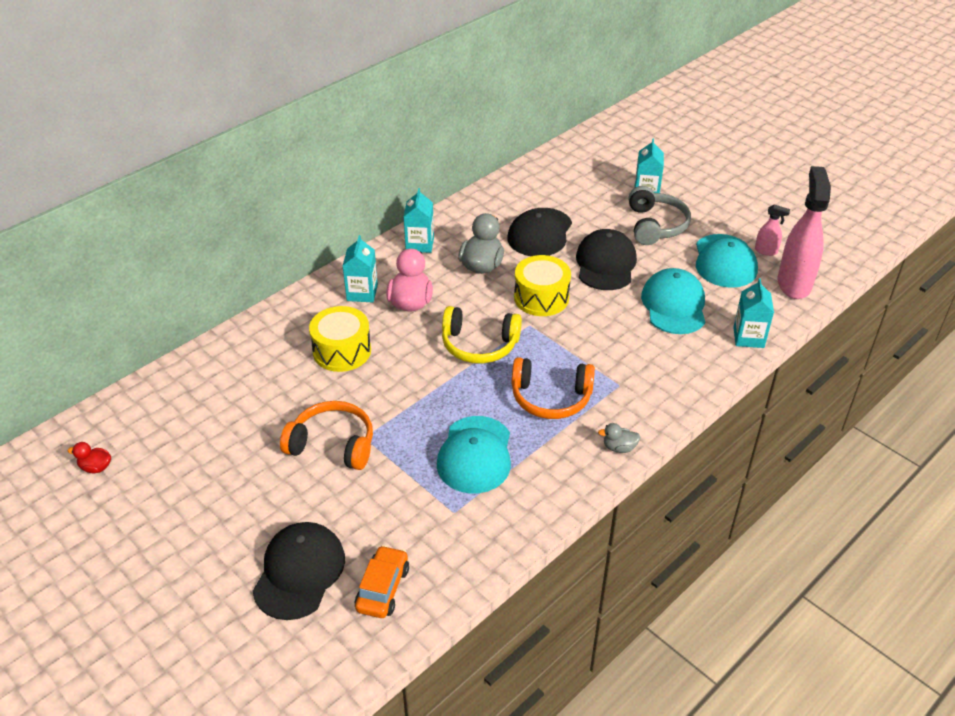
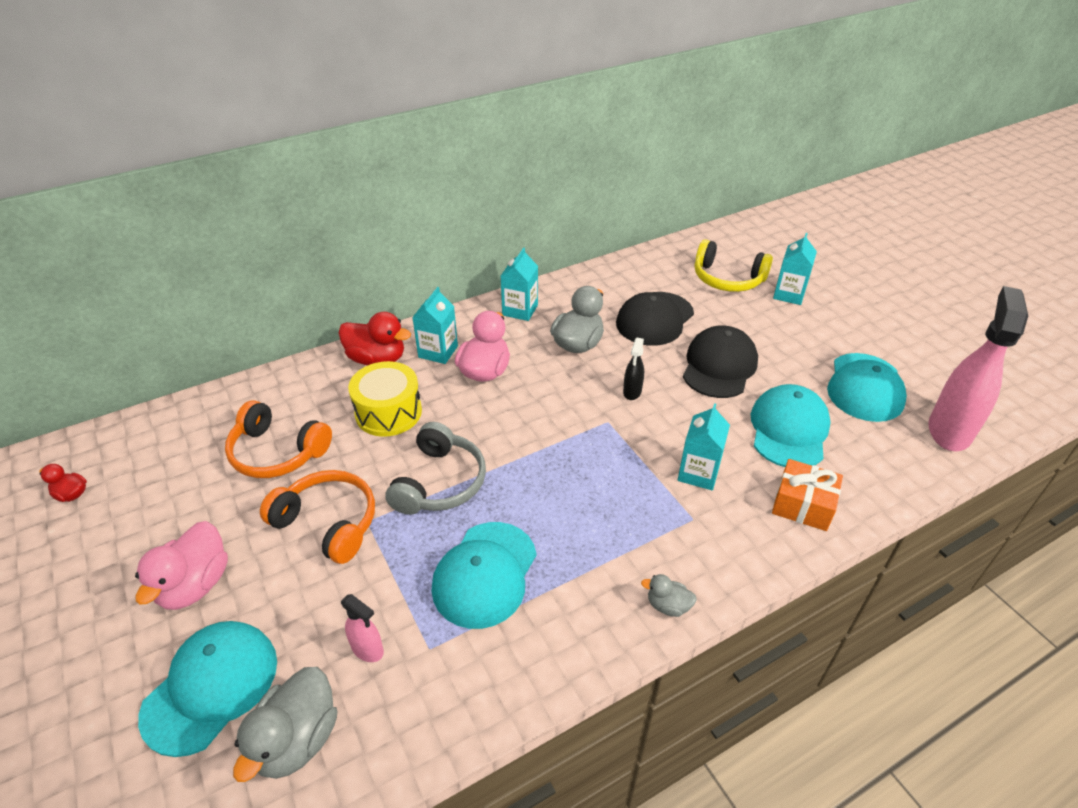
camera: 15 degrees right, 0 degrees up
black cap [252,522,345,620] -> turquoise cap [138,621,277,757]
orange car [355,545,409,618] -> grey duck [233,667,337,782]
yellow headphones [442,306,522,364] -> yellow headphones moved to [695,239,773,292]
orange headphones [512,357,595,419] -> orange headphones moved to [225,400,332,478]
yellow drum [514,255,571,316] -> black spray bottle [623,338,644,400]
grey headphones [629,186,691,245] -> grey headphones moved to [385,422,486,515]
turquoise carton [733,278,774,348] -> turquoise carton moved to [678,403,730,490]
pink spray bottle [755,204,790,256] -> pink spray bottle moved to [341,594,384,662]
none -> pink duck [135,521,228,610]
none -> red duck [338,312,411,366]
none -> orange gift [772,459,843,531]

